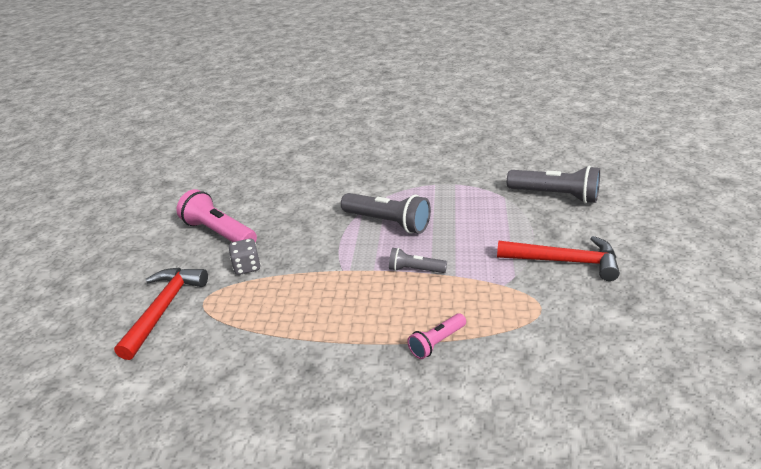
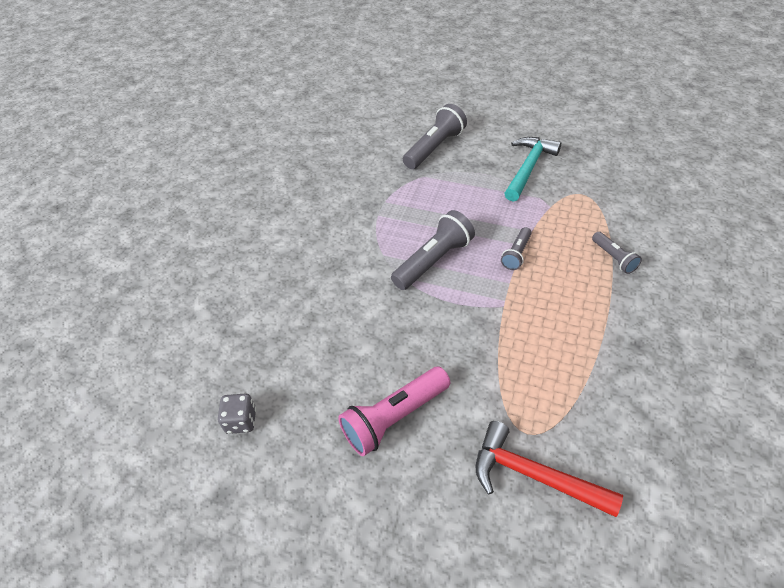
camera: 75 degrees left, 15 degrees up
grey dice [228,238,261,275] -> grey dice moved to [218,393,256,434]
pink flashlight [407,313,466,359] -> grey flashlight [592,232,642,274]
red hammer [497,236,620,281] -> turquoise hammer [504,137,561,202]

